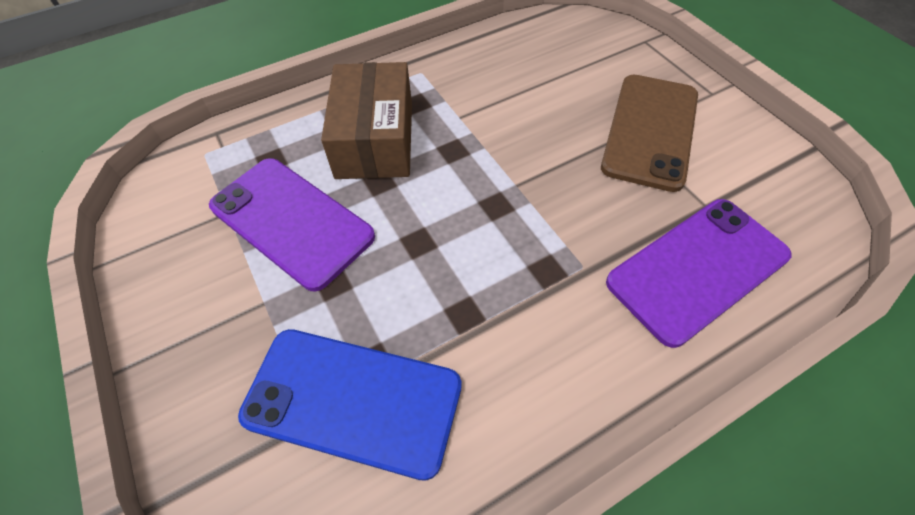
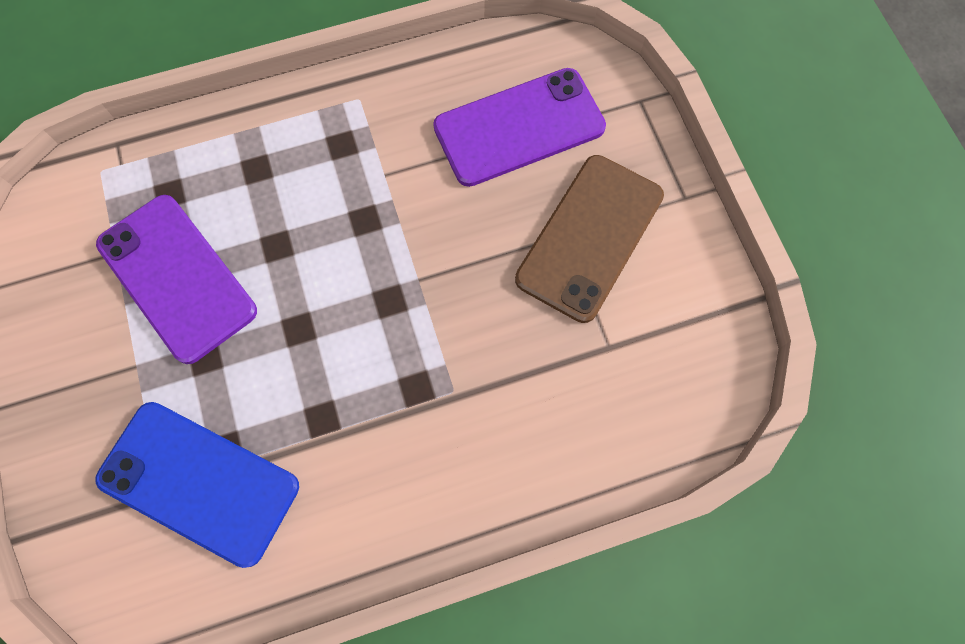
camera: 10 degrees right, 15 degrees up
brown box [321,62,412,179] -> none
purple phone [606,199,792,348] -> purple phone moved to [433,68,606,187]

